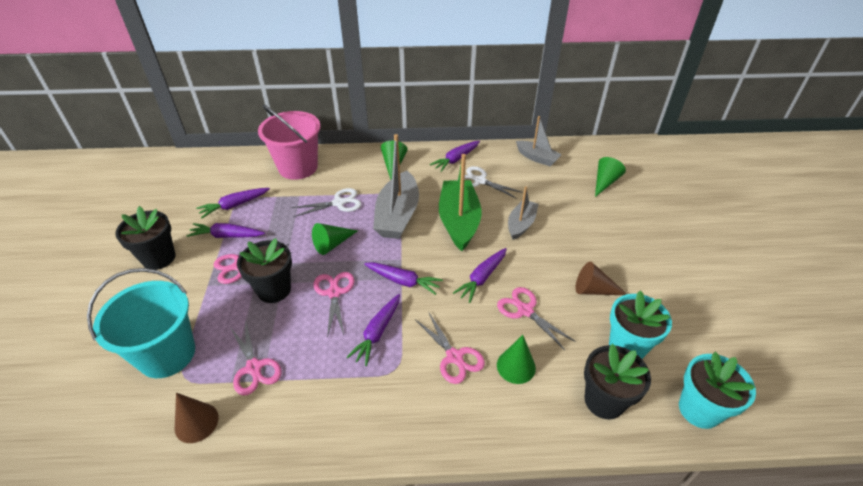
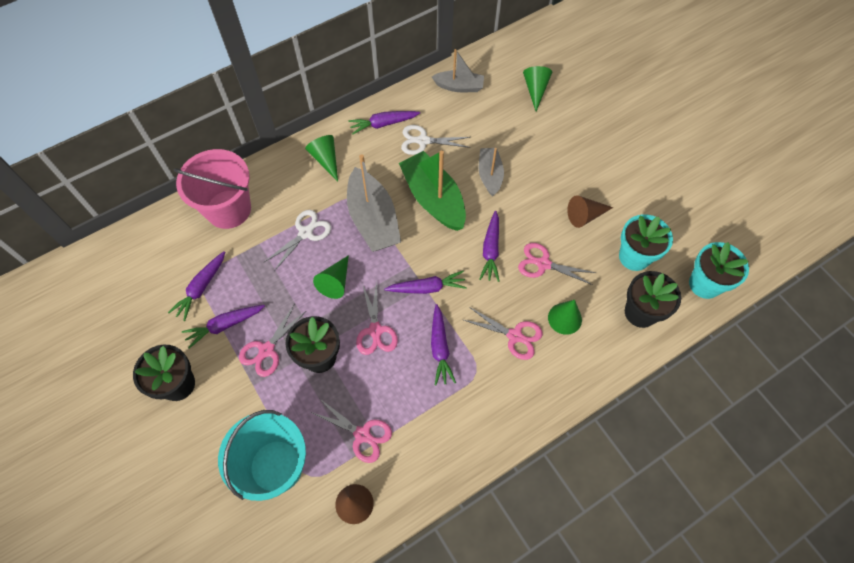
camera: 30 degrees left, 20 degrees up
pink scissors [313,272,355,338] -> pink scissors turned 150 degrees counterclockwise [356,281,398,355]
purple carrot [430,140,480,172] -> purple carrot turned 60 degrees clockwise [348,111,420,135]

